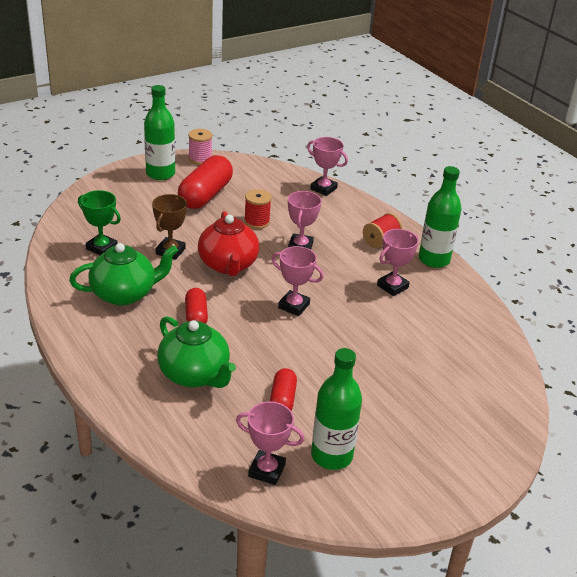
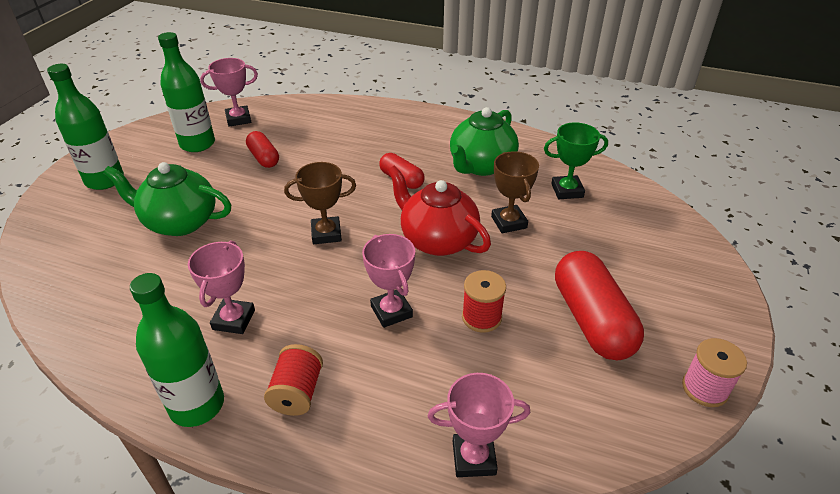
camera: 145 degrees right, 5 degrees up
green bottle [144,85,175,180] -> green bottle moved to [47,64,124,190]
green teapot [157,316,236,388] -> green teapot moved to [103,162,231,236]
pink trophy [272,246,324,316] -> brown trophy [284,162,356,244]

